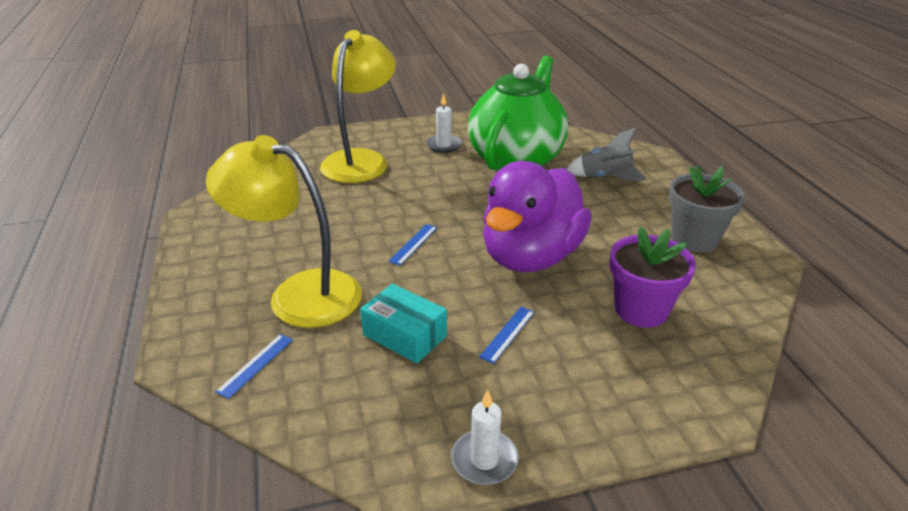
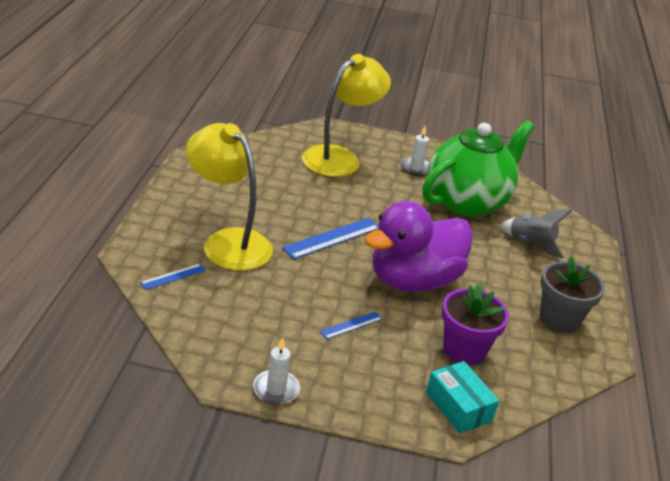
camera: 20 degrees right, 0 degrees up
turquoise box [360,284,447,363] -> turquoise box moved to [426,361,499,433]
blue ruler [388,224,438,266] -> blue ruler [282,218,378,259], size x1.80

